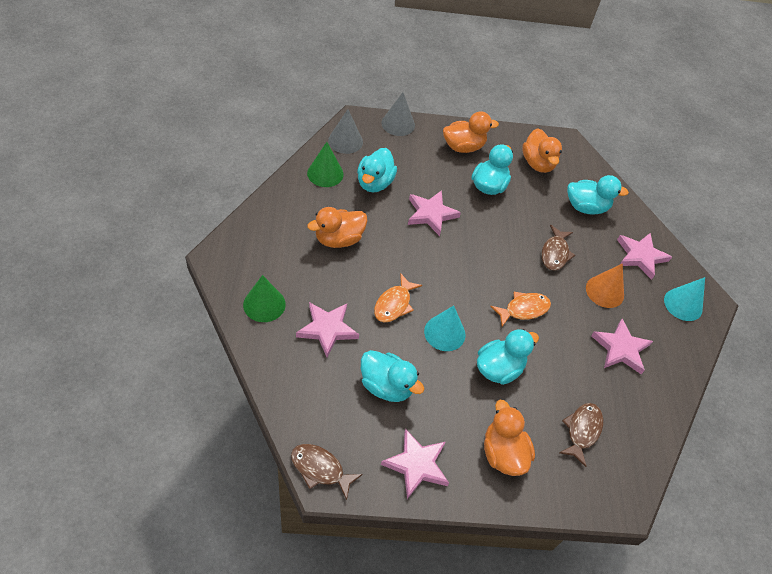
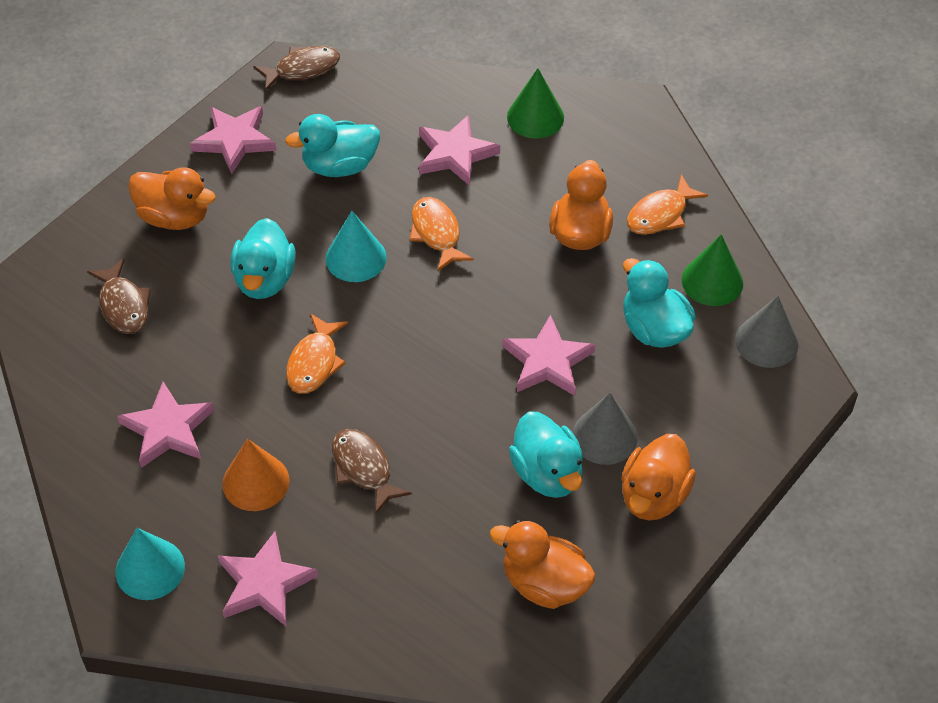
camera: 135 degrees right, 0 degrees up
grey cone [381,93,415,136] -> grey cone moved to [572,393,637,465]
turquoise duck [567,175,629,215] -> none
none -> orange fish [627,174,708,235]

